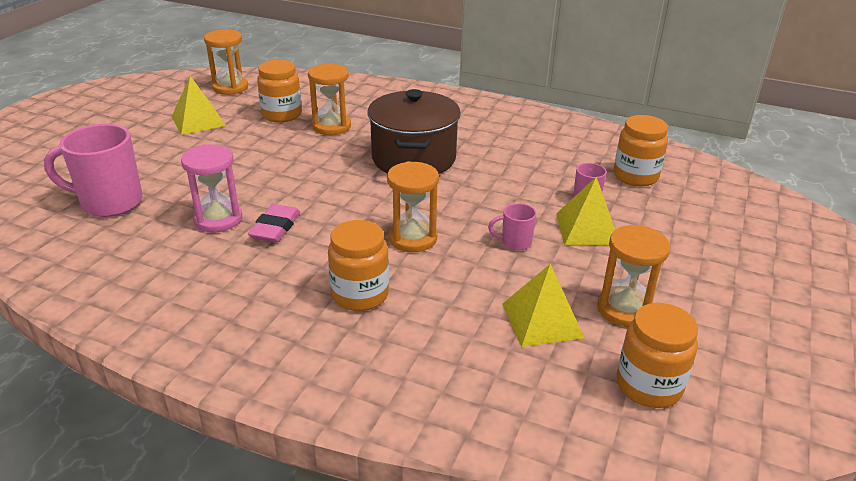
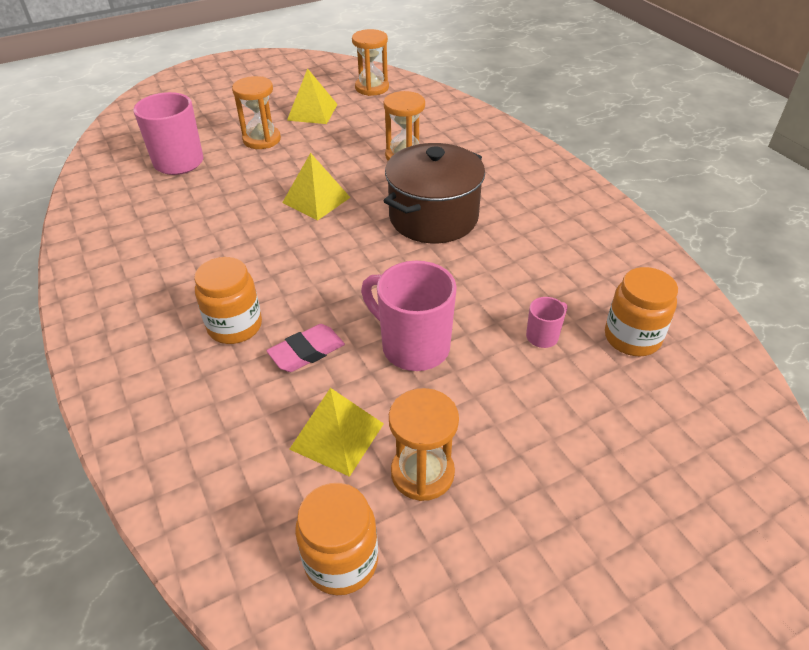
camera: 40 degrees right, 10 degrees up
pink hourglass [181,144,242,232] -> none
pink eraser [248,204,300,242] -> pink eraser moved to [266,324,345,372]
orange jar [257,60,302,123] -> none
orange hourglass [387,161,439,252] -> orange hourglass moved to [232,76,281,149]
pink mug [488,203,536,250] -> pink mug [361,261,457,371], size x2.08
yellow pyramid [556,177,615,245] -> yellow pyramid moved to [282,153,351,221]

